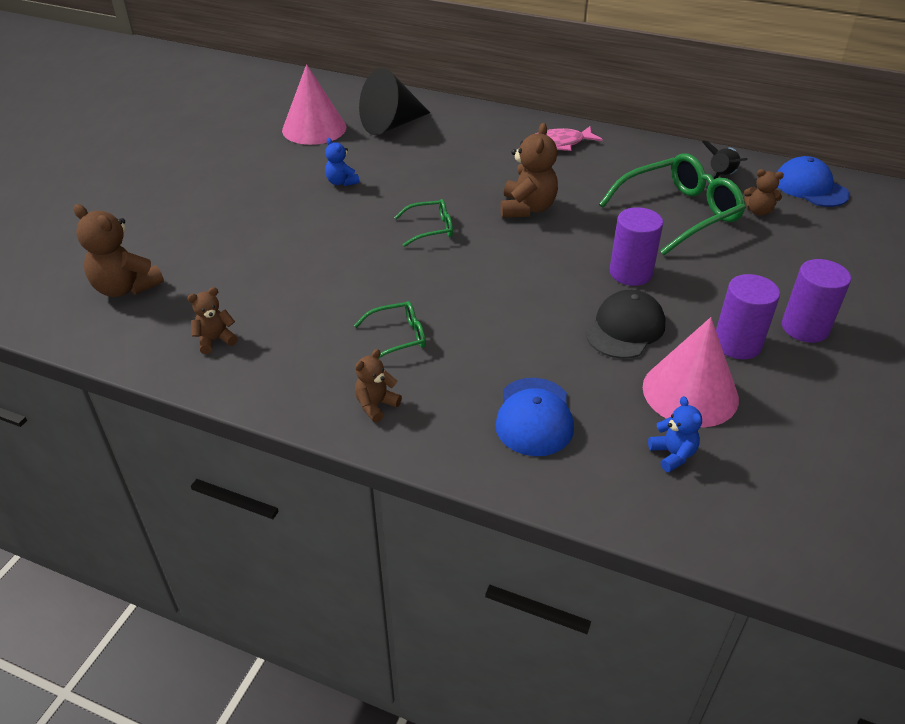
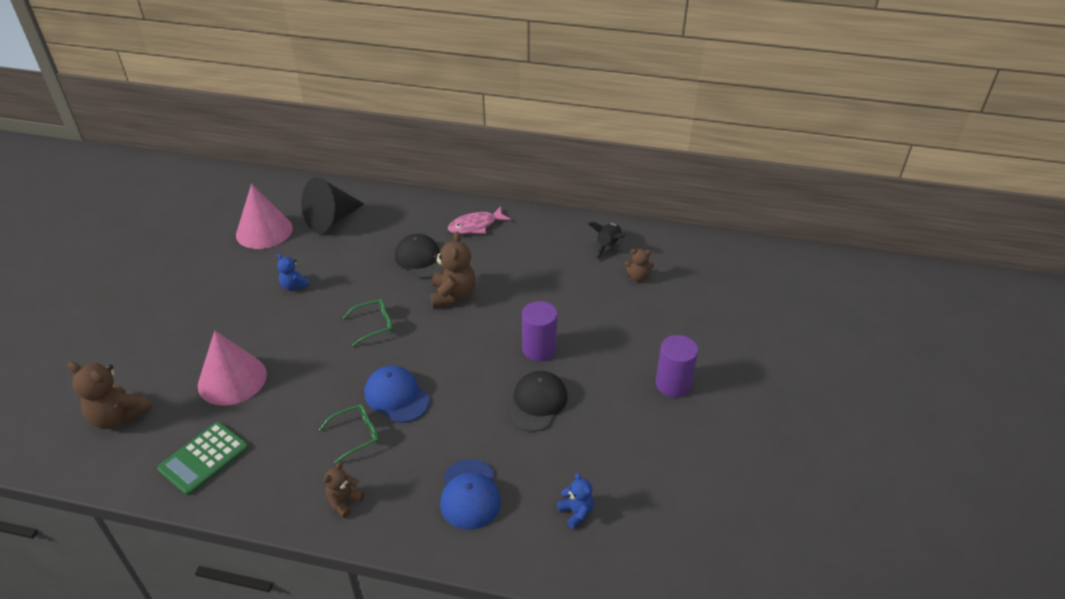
camera: 10 degrees left, 0 degrees up
brown teddy bear [187,287,238,354] -> green calculator [157,422,249,496]
green glasses [599,153,746,256] -> none
pink cone [643,317,739,427] -> pink cone moved to [198,331,267,406]
purple cylinder [716,274,780,359] -> none
blue cap [777,156,850,207] -> blue cap moved to [364,366,430,423]
none -> black cap [395,234,444,278]

